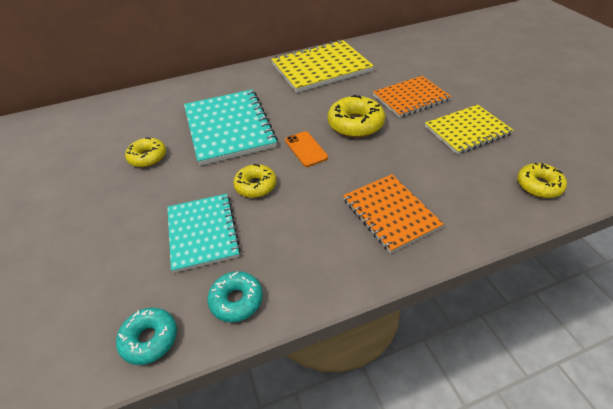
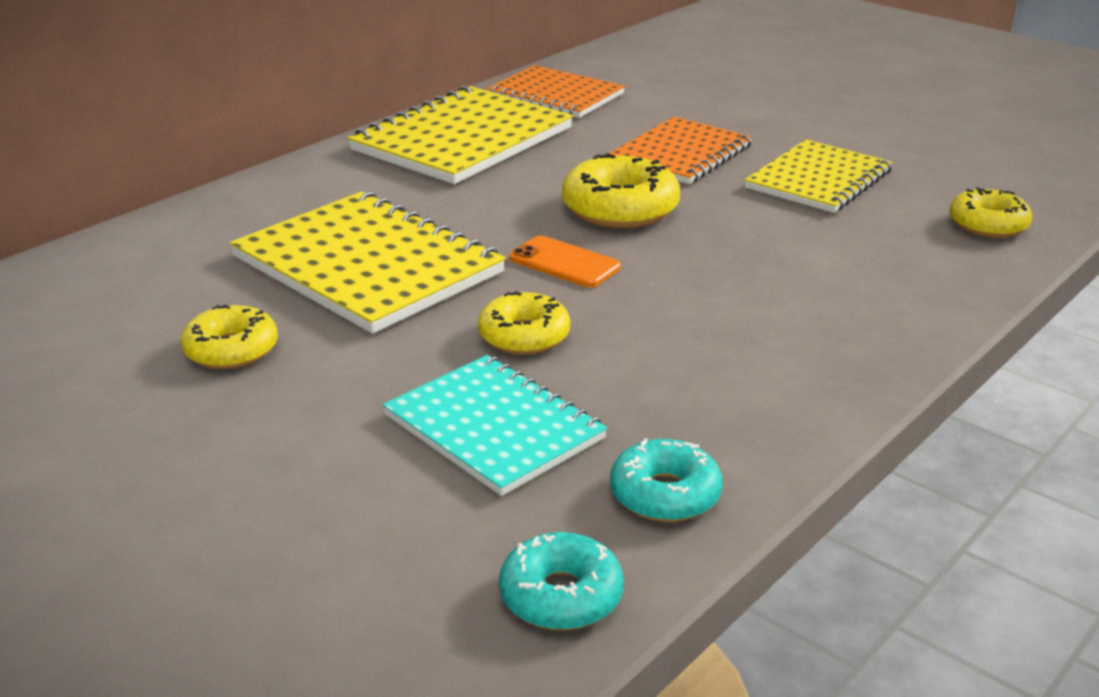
camera: 30 degrees left, 15 degrees down
turquoise notebook [184,90,278,166] -> yellow notebook [230,191,506,334]
orange notebook [343,174,444,253] -> orange notebook moved to [486,65,625,118]

